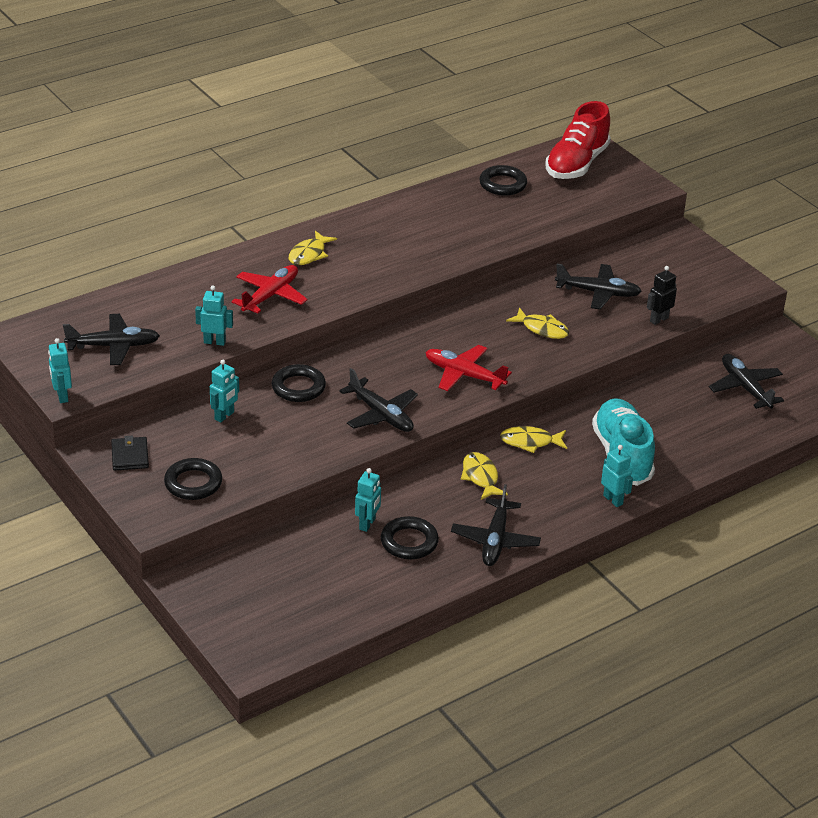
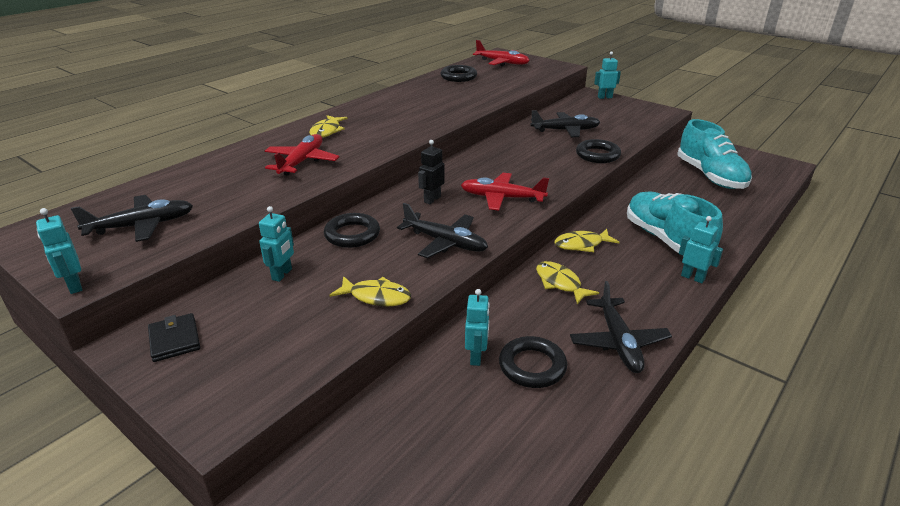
camera: 15 degrees left, 5 degrees down
black ring [164,458,222,500] -> black ring moved to [576,139,621,163]
turquoise robot [195,286,233,346] -> turquoise robot moved to [594,51,621,99]
yellow fish [506,308,569,339] -> yellow fish moved to [330,276,411,306]
red shoe [546,101,611,179] -> red plane [473,40,530,66]
black robot [647,266,677,325] -> black robot moved to [418,140,445,204]
black plane [709,354,784,409] -> turquoise shoe [678,119,752,189]

